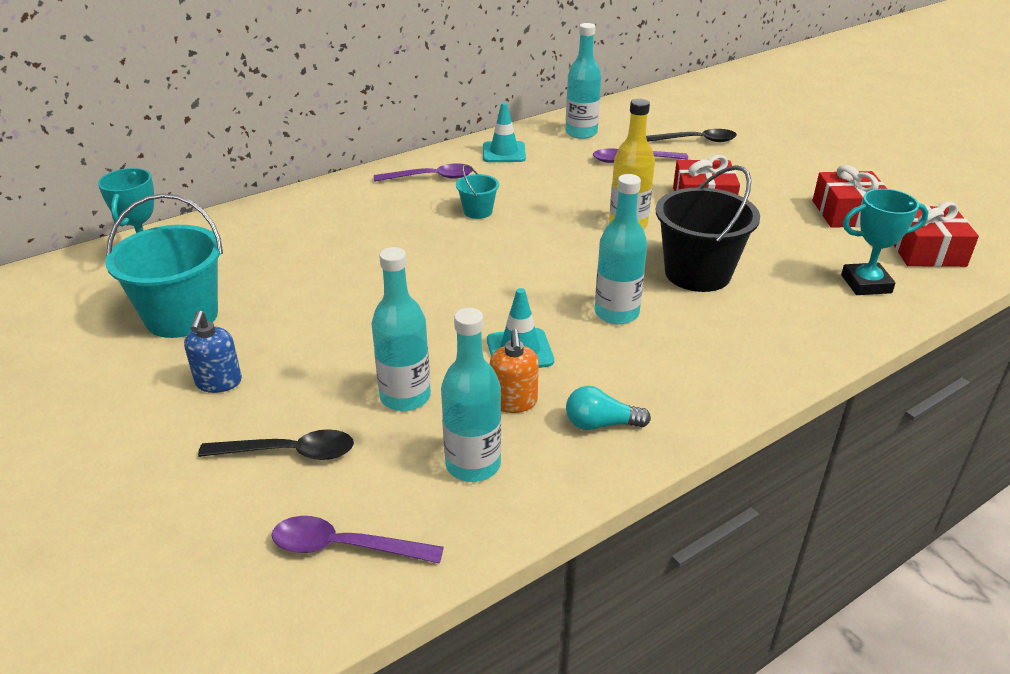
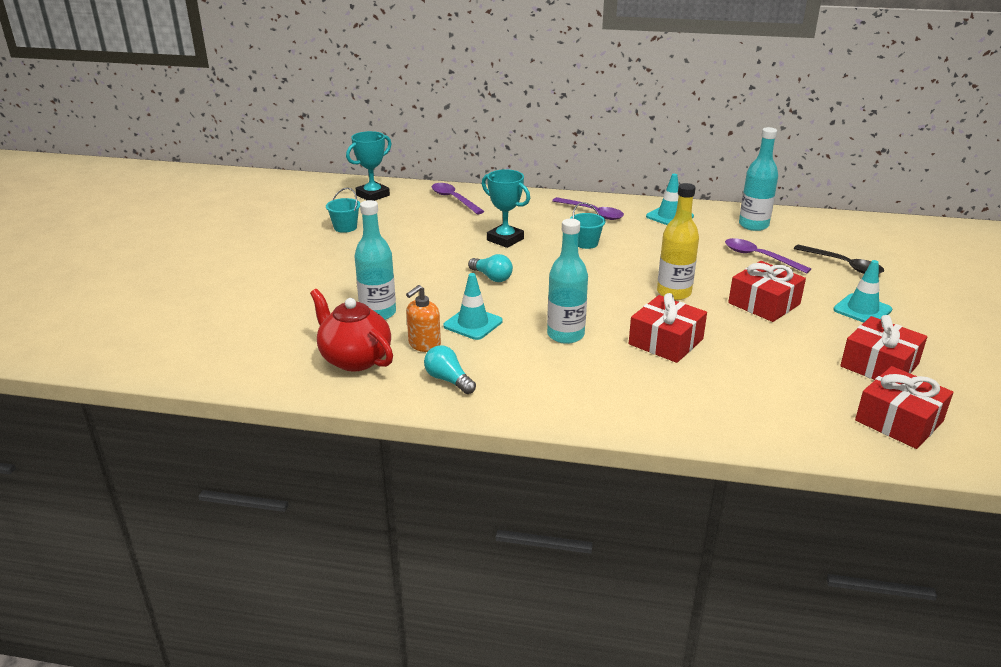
camera: 45 degrees right, 5 degrees down
turquoise bucket [105,193,223,338] -> turquoise bucket [326,188,360,233], size x0.49
blue soap dispenser [184,310,242,393] -> none
black spoon [198,429,354,460] -> none
purple spoon [272,516,444,564] -> purple spoon moved to [432,183,484,214]
turquoise bottle [441,308,501,482] -> red teapot [310,289,393,371]
black bucket [656,165,760,292] -> red gift [629,293,707,363]
turquoise trophy [841,189,929,295] -> turquoise trophy moved to [482,169,530,248]
none -> turquoise light bulb [468,254,513,282]
none -> turquoise traffic cone [833,260,892,323]

